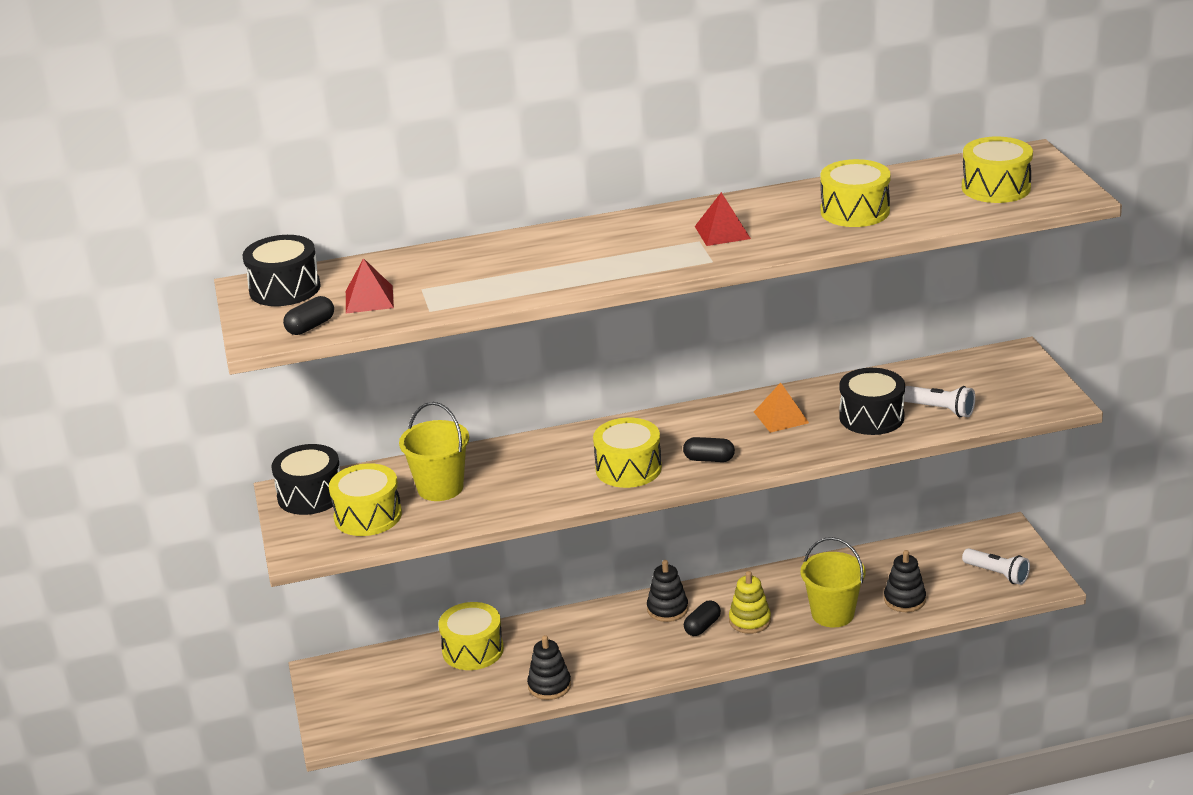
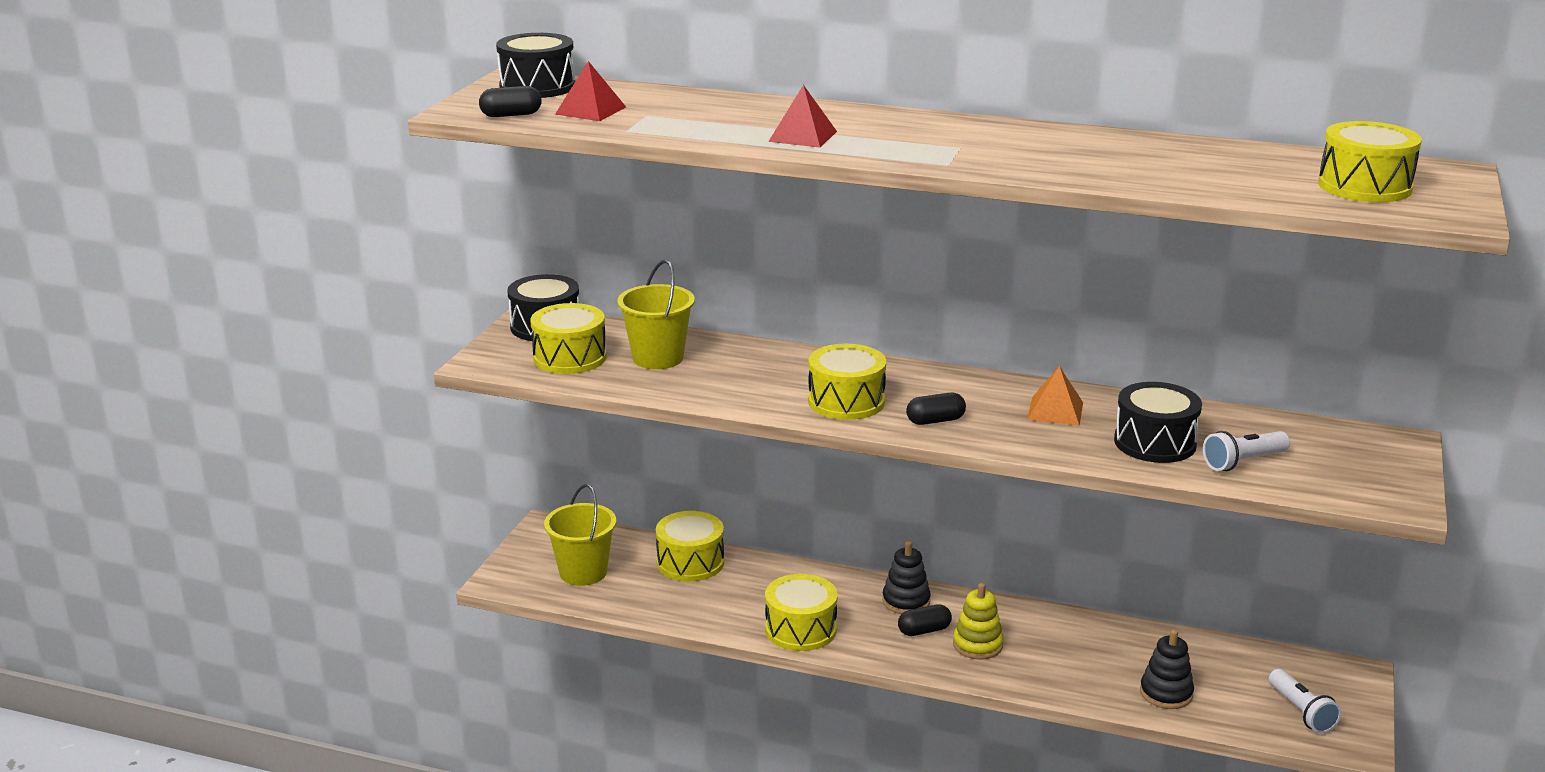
camera: 30 degrees right, 5 degrees down
black stacking toy [527,635,571,700] -> none
black capsule [683,437,735,462] -> black capsule turned 60 degrees counterclockwise [906,393,966,425]
red pyramid [695,192,751,246] -> red pyramid moved to [768,85,837,148]
yellow bucket [800,537,866,627] -> yellow bucket moved to [544,484,616,586]
yellow drum [821,159,891,227] -> yellow drum moved to [765,574,838,651]
white flashlight [904,386,975,417] -> white flashlight turned 90 degrees clockwise [1203,431,1290,471]

